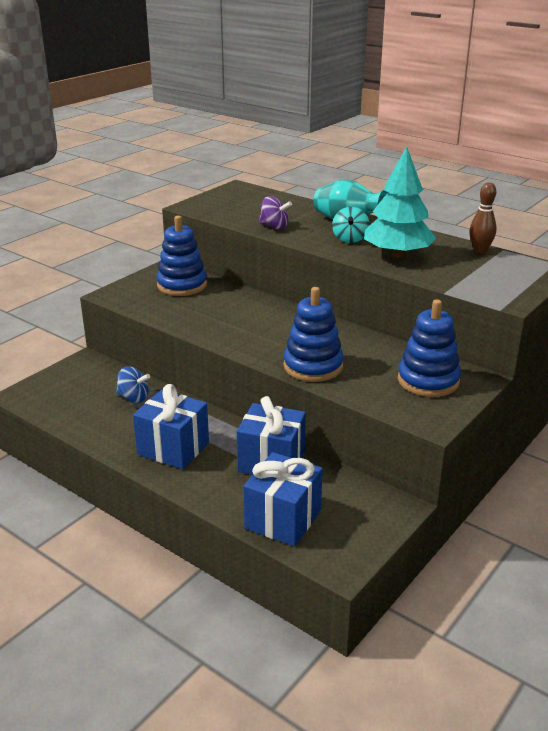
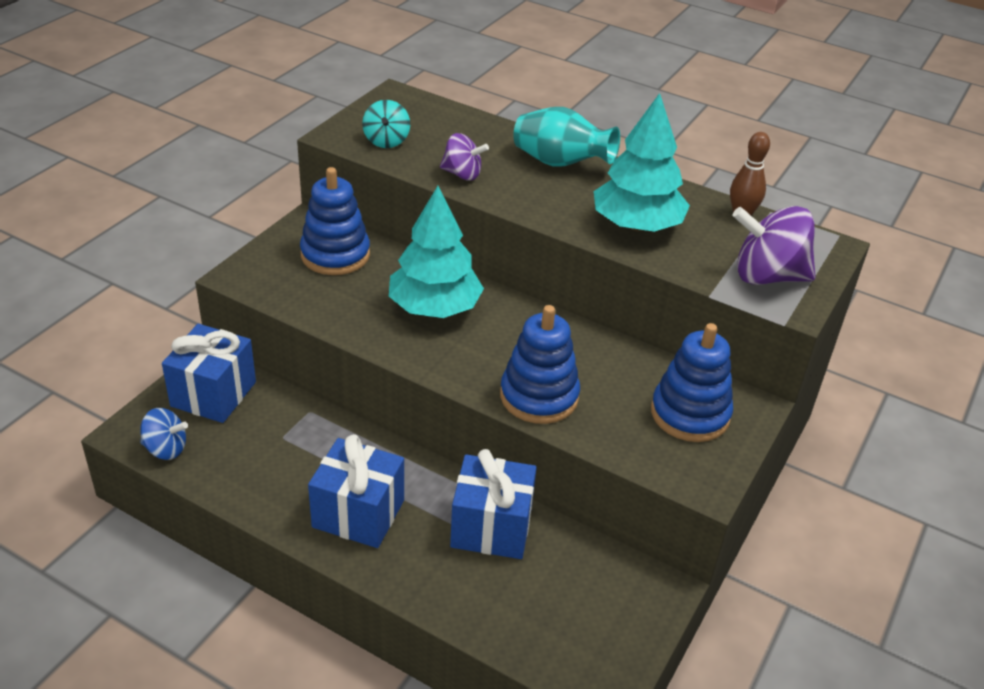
camera: 10 degrees left, 10 degrees up
blue spinning top [116,367,150,403] -> blue spinning top moved to [140,408,188,460]
blue gift [243,452,323,546] -> blue gift moved to [162,324,256,423]
turquoise spinning top [332,207,370,243] -> turquoise spinning top moved to [362,100,410,148]
none -> turquoise tree [389,186,484,318]
none -> purple spinning top [732,206,816,285]

